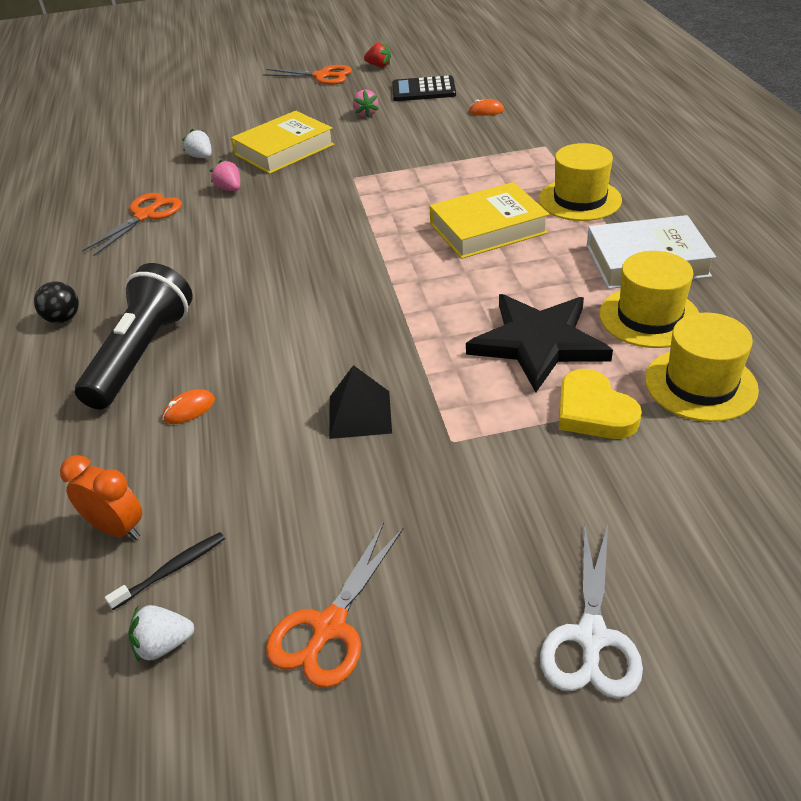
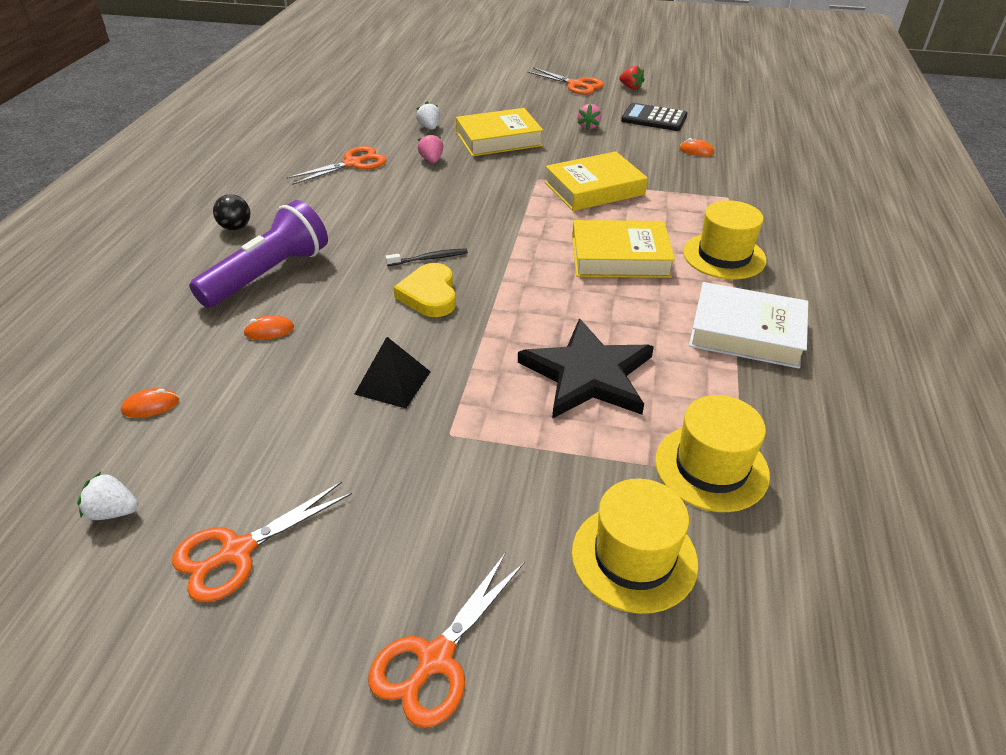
camera: 20 degrees right, 0 degrees up
orange clock [60,455,142,540] -> orange mouse [121,388,179,418]
black flashlight [75,263,193,409] -> purple flashlight [189,200,328,308]
black toothbrush [105,532,225,610] -> black toothbrush moved to [386,249,468,266]
white scissors [540,522,643,698] -> orange scissors [368,552,525,728]
yellow heart [559,369,642,439] -> yellow heart moved to [393,263,456,317]
yellow hat [599,251,699,348] -> yellow hat moved to [572,479,698,614]
none -> yellow book [545,151,648,211]

